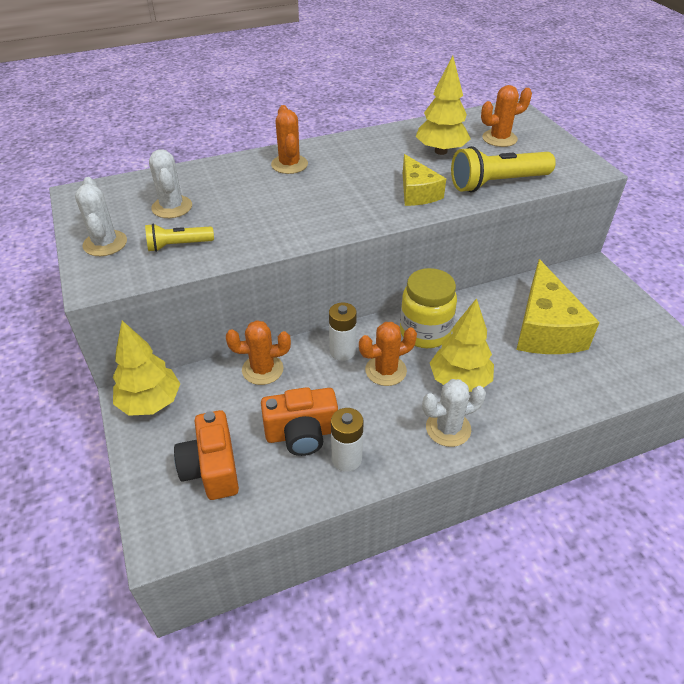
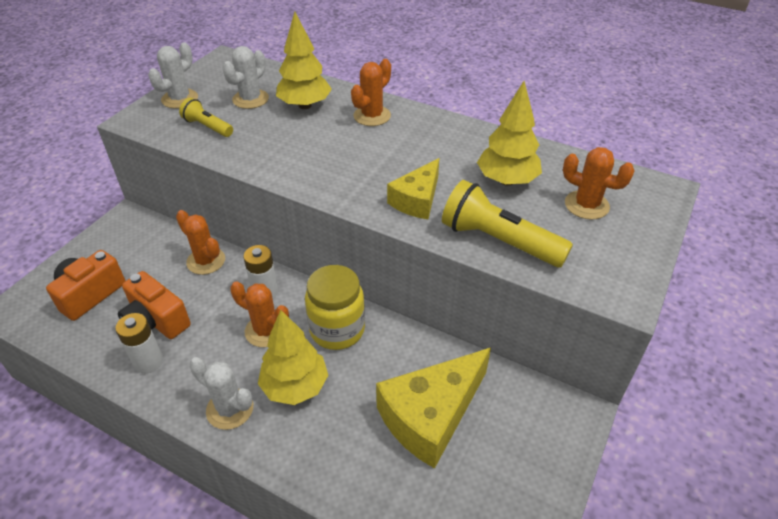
camera: 50 degrees right, 0 degrees up
yellow tree [113,321,180,416] -> yellow tree moved to [276,11,332,109]

